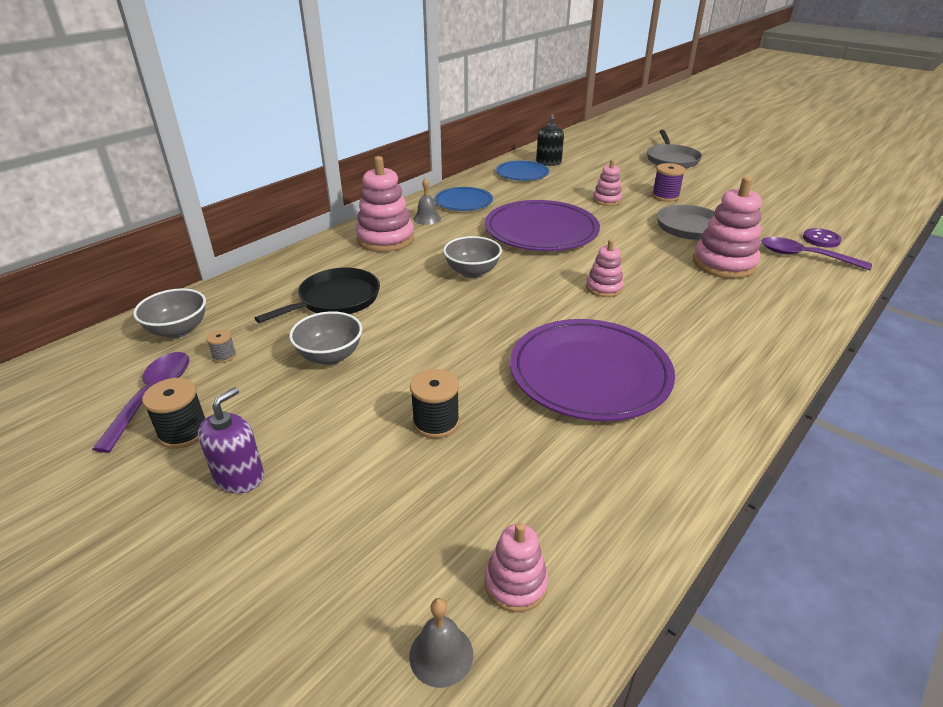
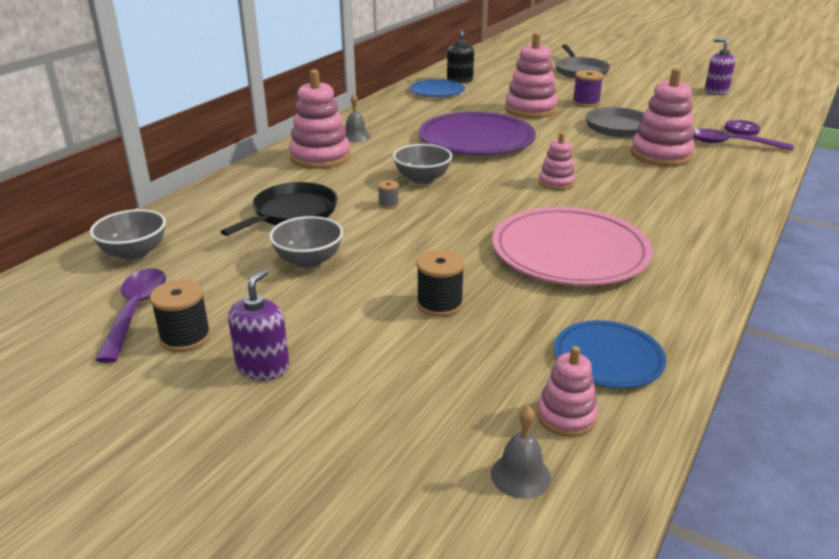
camera: 10 degrees left, 5 degrees down
grey spool [206,329,236,363] -> grey spool moved to [378,180,399,209]
blue plate [435,187,493,211] -> blue plate moved to [554,320,666,388]
purple plate [510,319,675,421] -> pink plate [492,207,653,286]
pink stacking toy [593,159,622,206] -> pink stacking toy [505,32,558,118], size x1.79
none -> purple soap dispenser [704,39,735,95]

